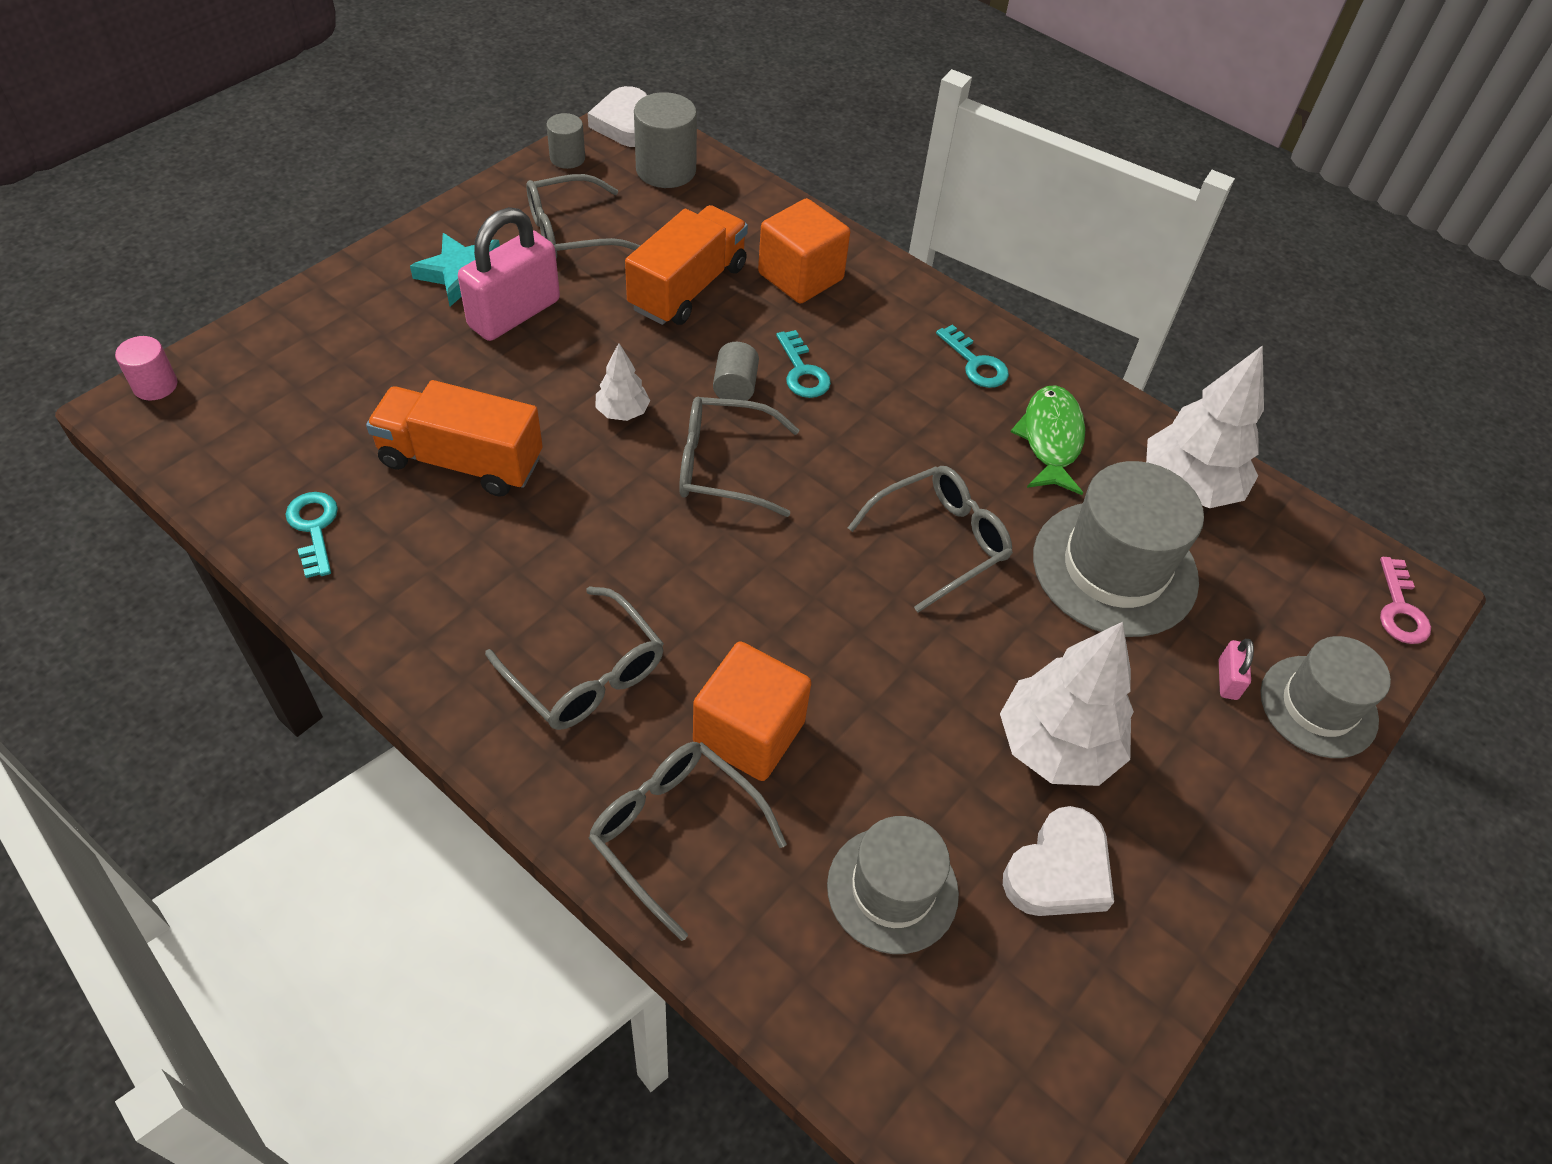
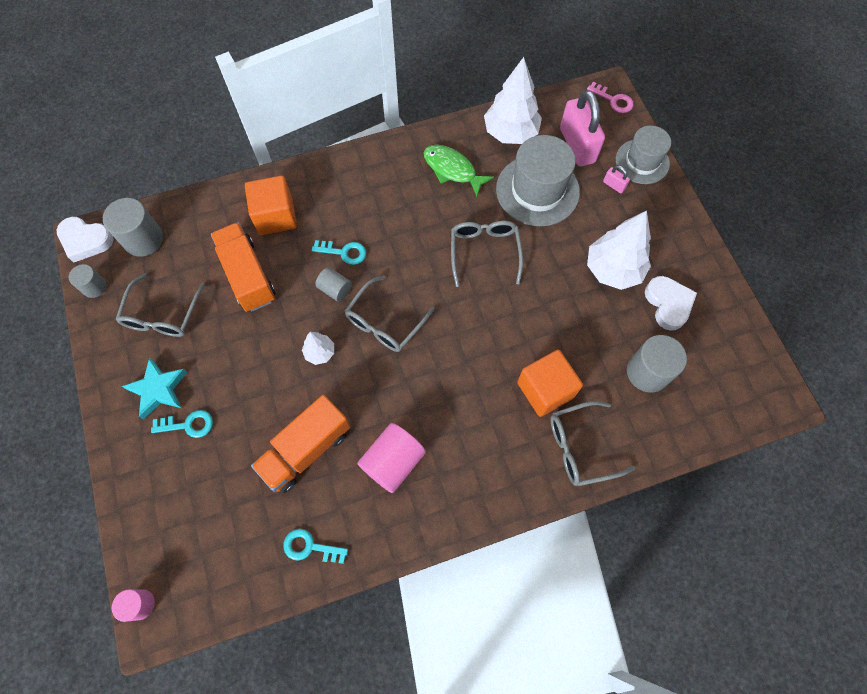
camera: 55 degrees left, 15 degrees up
pink padlock [458,207,560,341] -> pink padlock moved to [560,90,605,166]
grey glasses [485,586,664,730] -> none
grey hat [827,816,959,954] -> grey cylinder [627,335,687,393]
turquoise key [936,324,1009,388] -> turquoise key moved to [151,410,213,438]
none -> pink cylinder [357,423,426,493]

